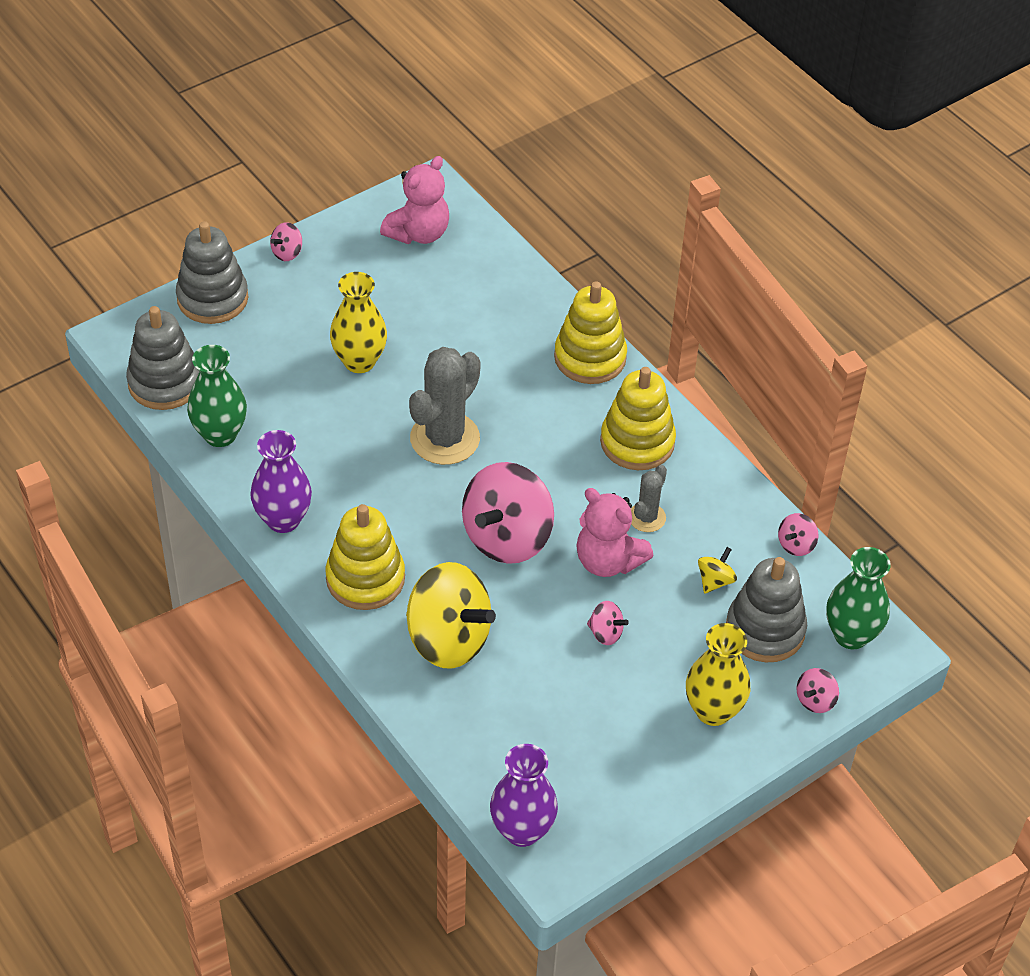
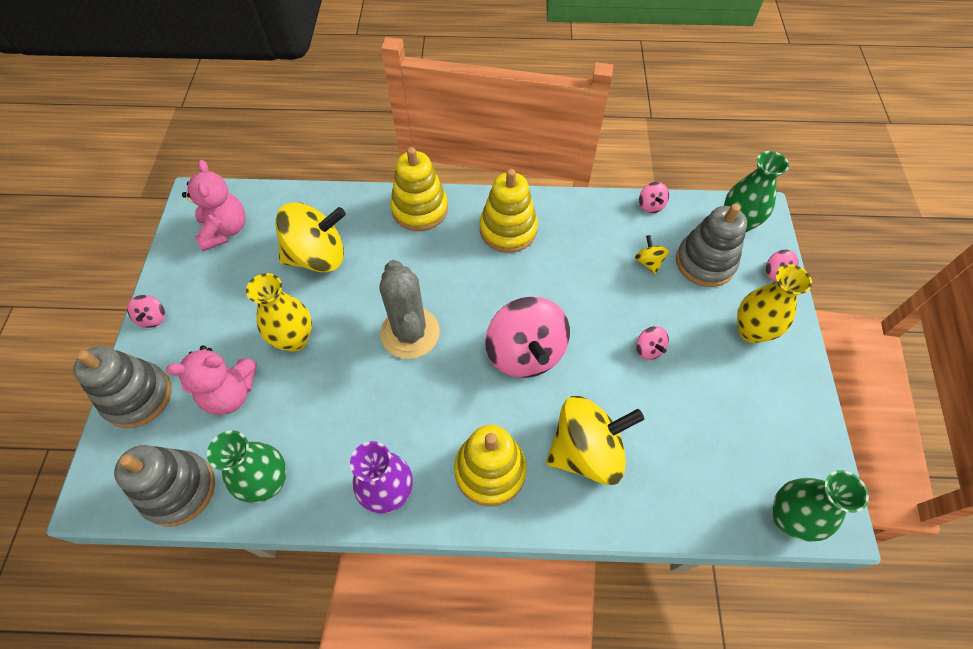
camera: 50 degrees left, 10 degrees up
purple vase [490,744,558,847] -> green vase [773,470,869,542]
pink teddy bear [576,488,654,577] -> pink teddy bear moved to [166,345,257,415]
pink spinning top [587,601,629,645] -> pink spinning top turned 90 degrees clockwise [636,326,669,360]
grey cactus [631,465,667,532] -> none
none -> yellow spinning top [275,202,346,272]

